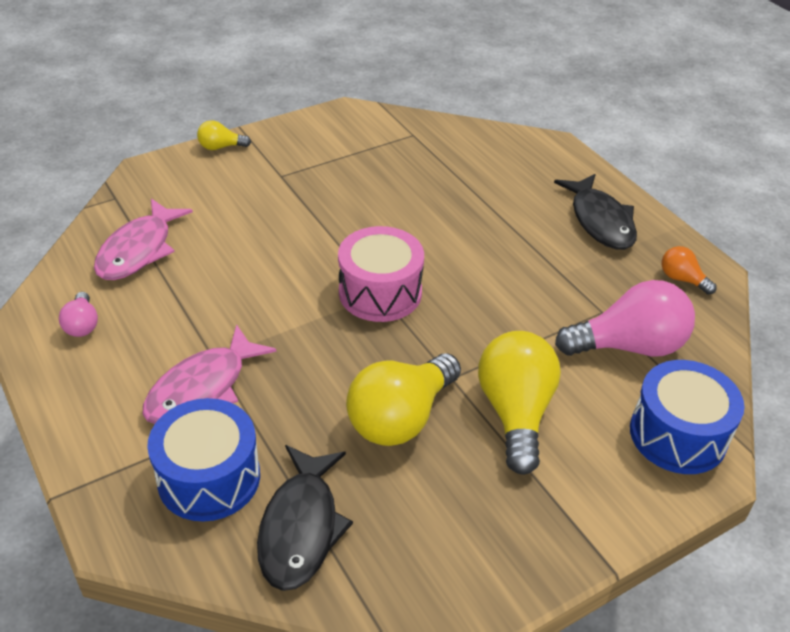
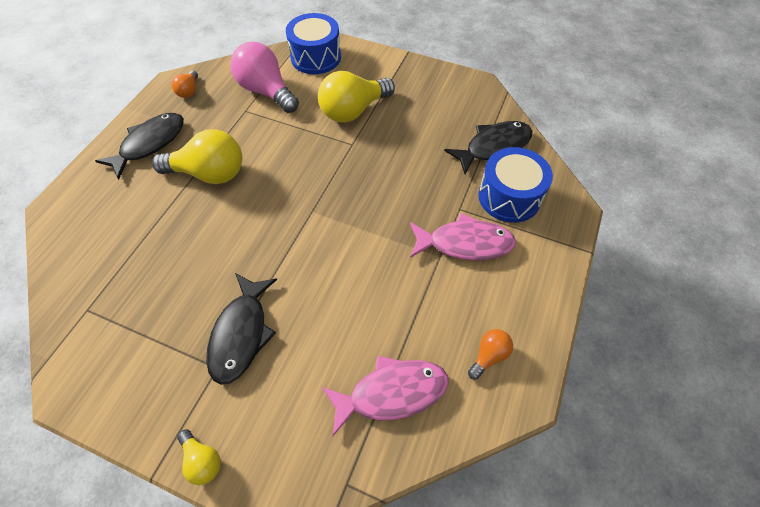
camera: 125 degrees left, 15 degrees up
pink light bulb [59,292,98,337] -> orange light bulb [468,329,513,380]
pink drum [338,226,424,322] -> none
yellow light bulb [346,354,461,446] -> yellow light bulb moved to [152,129,242,184]
none -> black fish [206,273,277,385]

